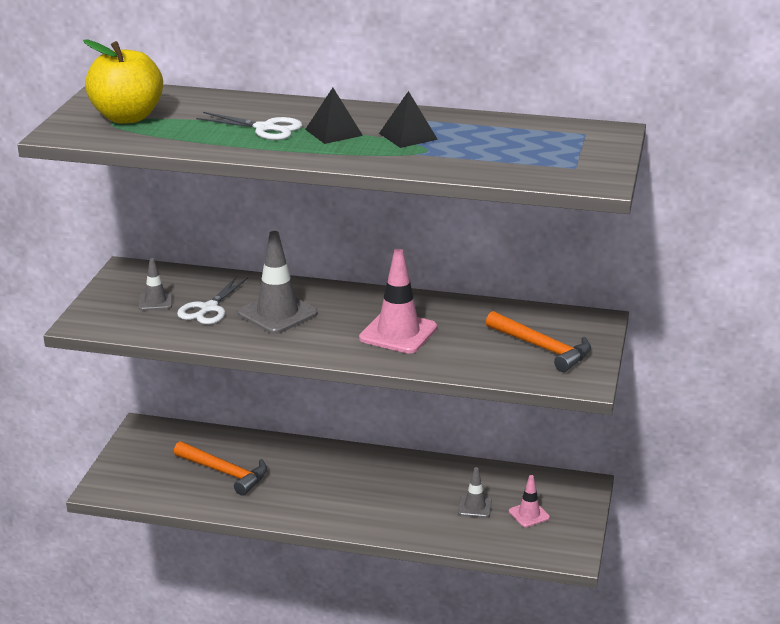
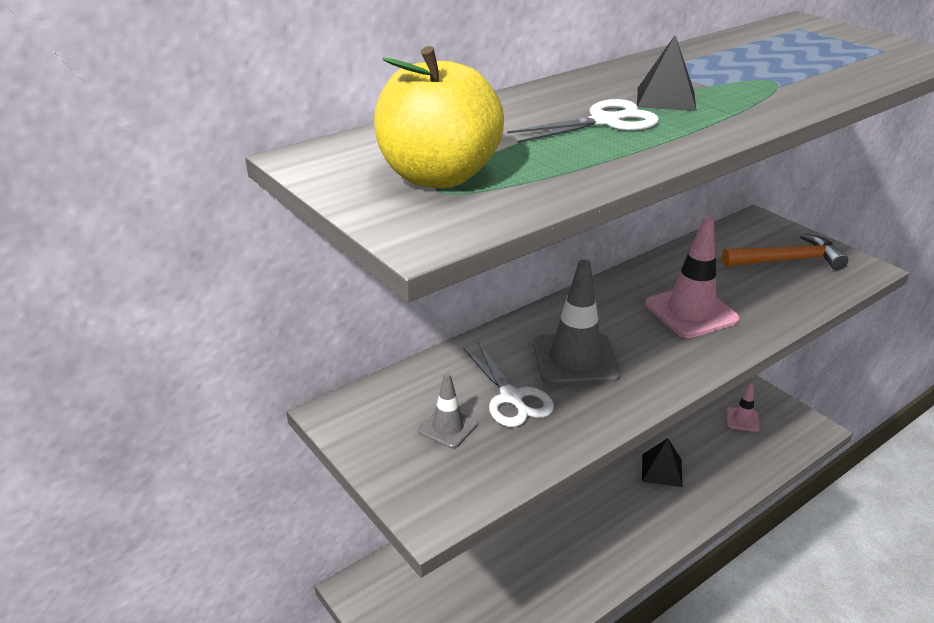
camera: 50 degrees left, 5 degrees up
orange hammer [174,441,267,496] -> none
black pyramid [379,91,438,148] -> black pyramid moved to [642,438,683,487]
grey traffic cone [458,467,492,518] -> none

